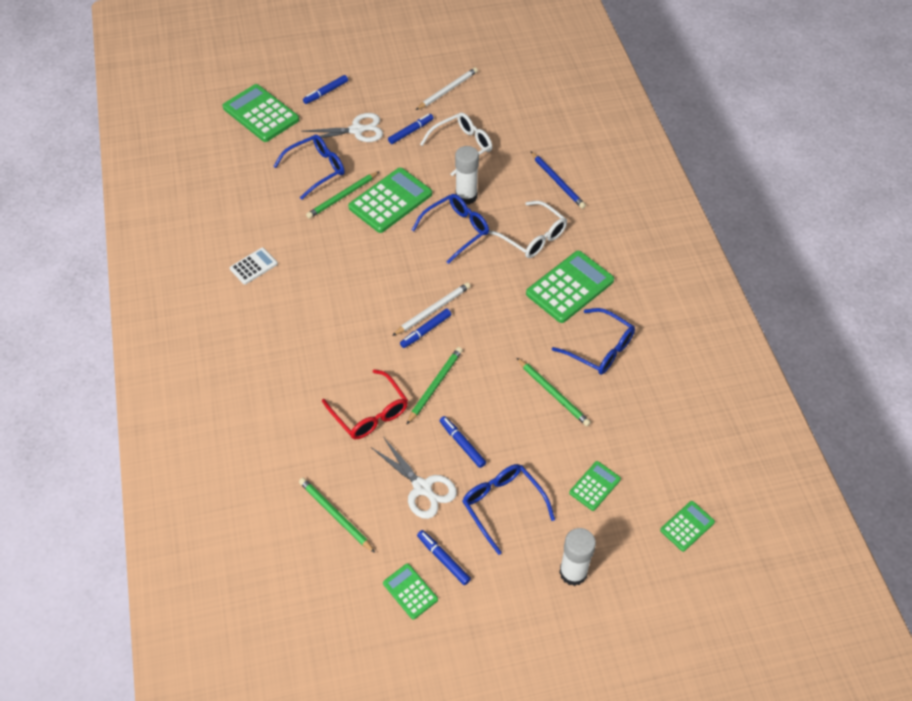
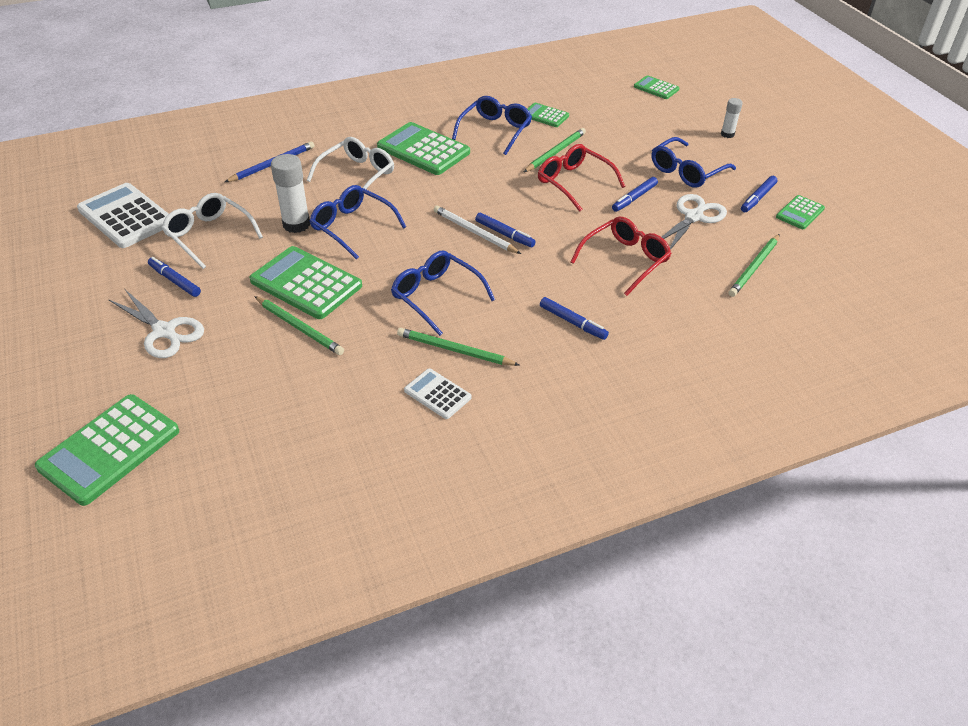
camera: 100 degrees left, 10 degrees down
blue glasses [273,135,345,200] -> blue glasses moved to [391,250,495,336]
white scissors [301,113,383,142] -> white scissors turned 150 degrees clockwise [108,290,204,358]
blue marker [303,75,348,104] -> blue marker moved to [540,297,609,340]
green pencil [406,347,463,425] -> green pencil moved to [397,328,519,366]
white pencil [416,67,478,110] -> none
white glue stick [559,528,596,586] -> white glue stick [721,98,743,138], size x0.57
green calculator [569,461,621,511] -> green calculator moved to [527,103,569,127]
none -> white calculator [77,183,169,248]
none -> red glasses [538,144,625,212]

